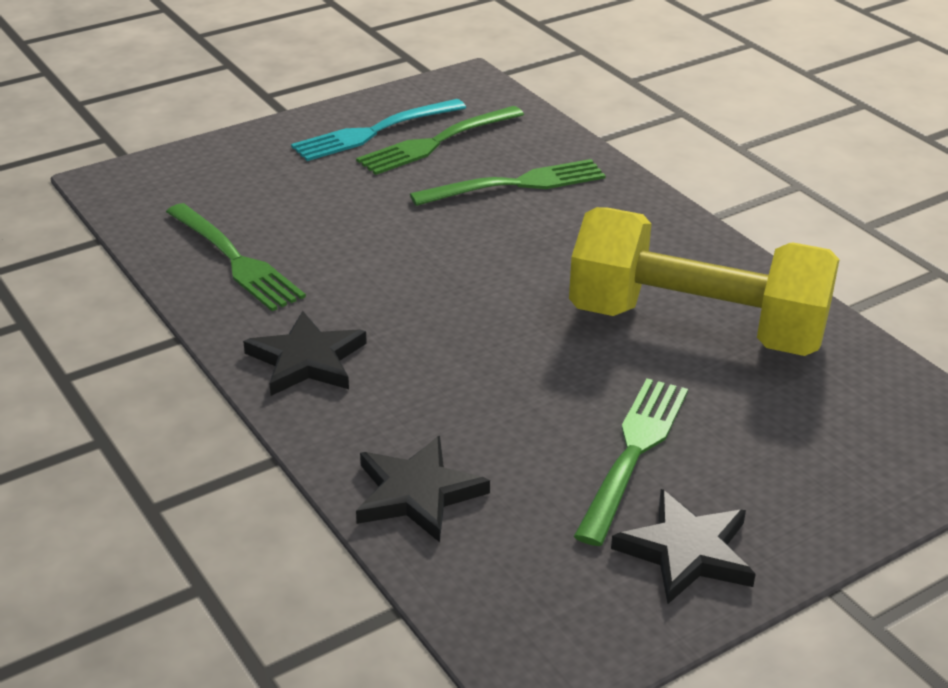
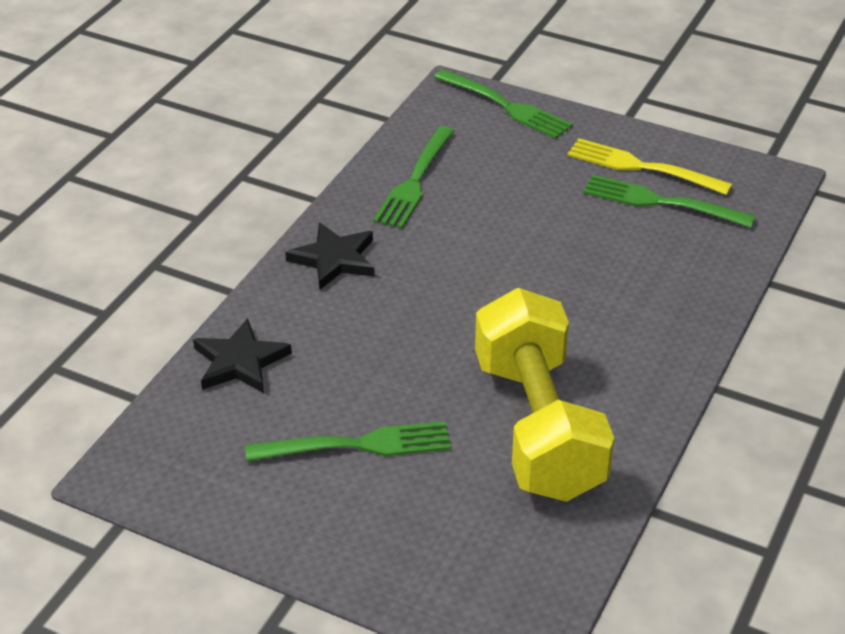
camera: 60 degrees right, 5 degrees up
turquoise fork [291,99,466,161] -> yellow fork [567,138,733,195]
green fork [410,159,606,206] -> green fork moved to [435,69,573,139]
black star [611,489,756,604] -> none

